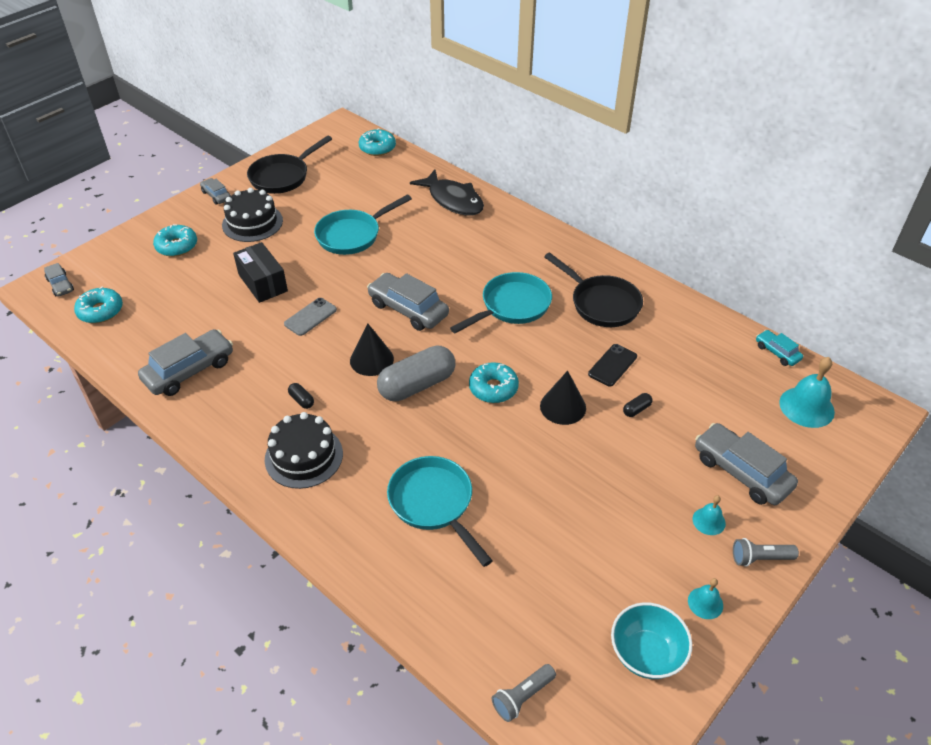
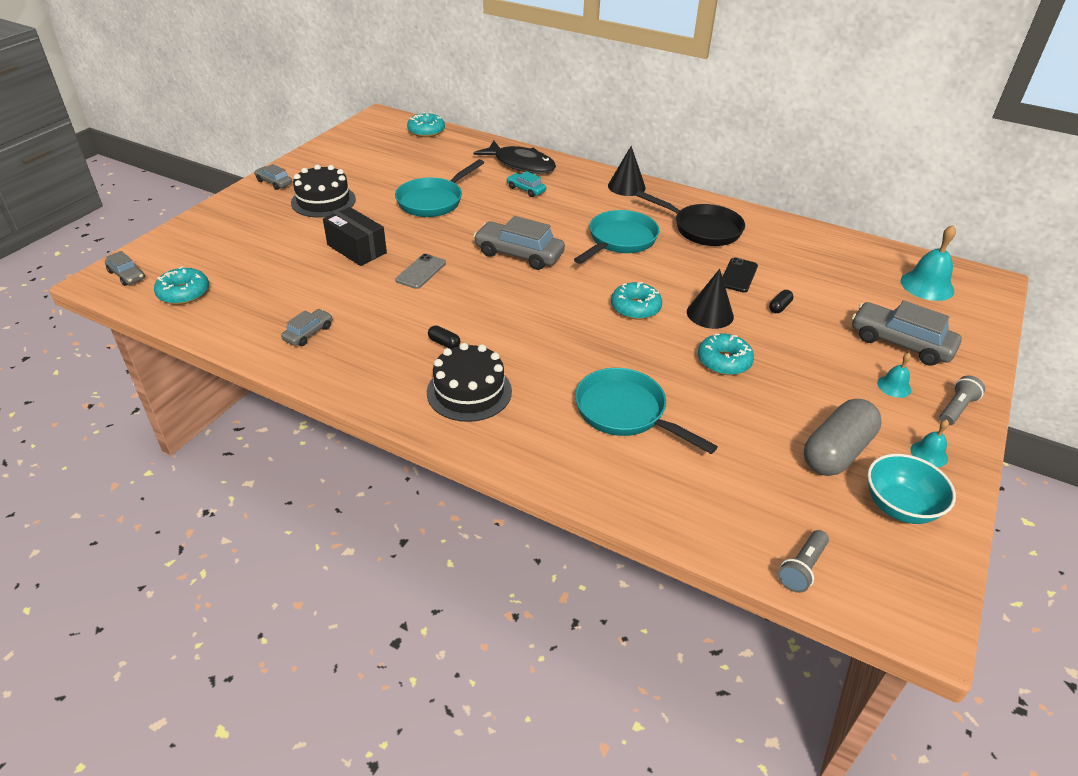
camera: 15 degrees left, 5 degrees down
grey car [138,329,233,396] -> grey car [281,309,332,346], size x0.53
turquoise donut [153,224,197,257] -> turquoise donut moved to [698,334,754,375]
black pan [247,136,332,194] -> none
black cone [350,323,394,376] -> black cone moved to [608,146,646,196]
grey capsule [377,346,456,401] -> grey capsule moved to [804,399,882,476]
grey flashlight [733,538,799,567] -> grey flashlight turned 150 degrees clockwise [940,375,985,426]
turquoise car [756,330,803,366] -> turquoise car moved to [506,171,546,197]

